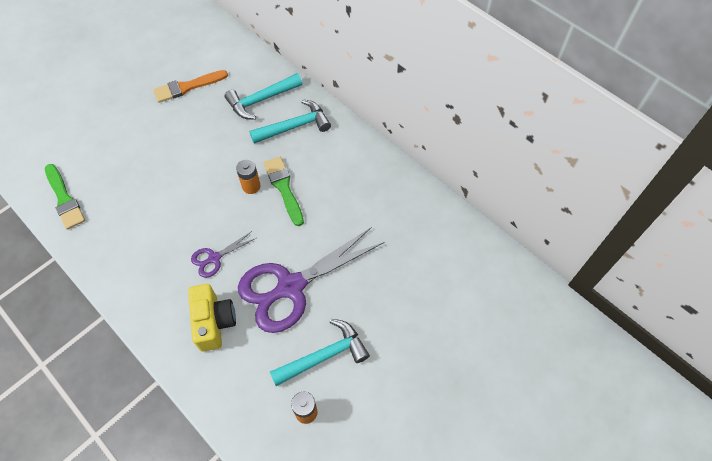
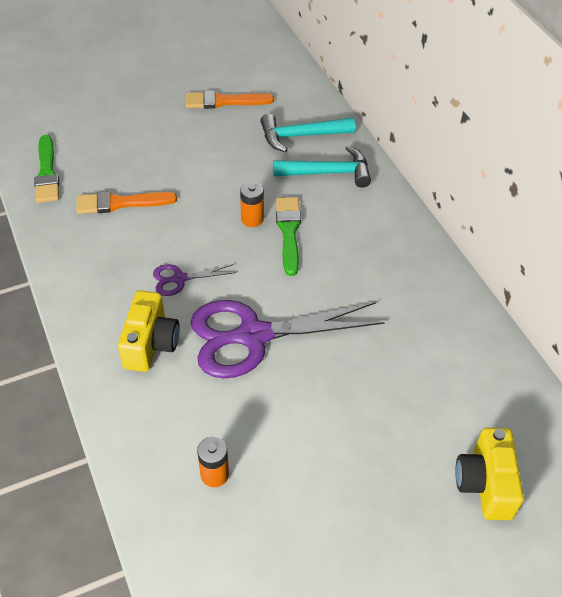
camera: 20 degrees right, 10 degrees down
turquoise hammer [270,319,370,386] -> none
none -> orange brush [76,191,177,214]
none -> yellow camera [455,428,524,520]

